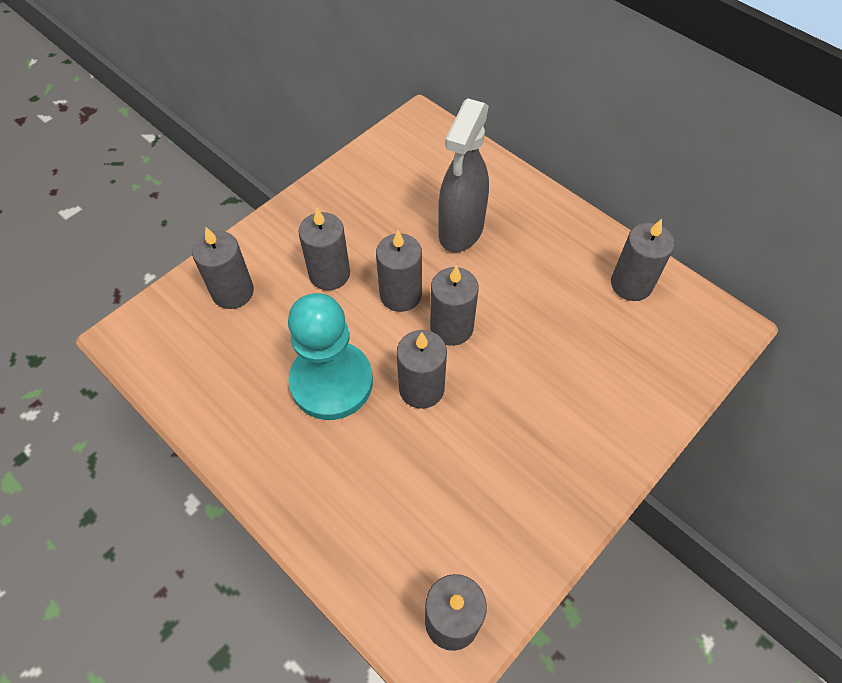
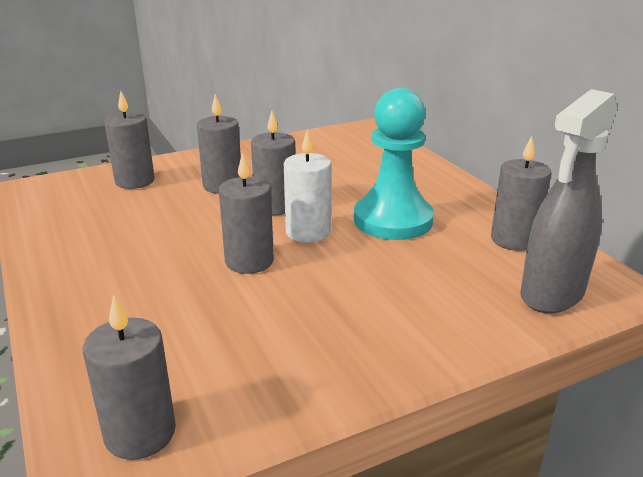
camera: 20 degrees right, 30 degrees down
turquoise pawn [288,293,373,420] -> turquoise pawn moved to [354,88,434,240]
grey candle [430,265,479,346] -> white candle [284,130,331,243]
grey spray bottle [438,98,489,252] -> grey spray bottle moved to [520,89,617,313]

